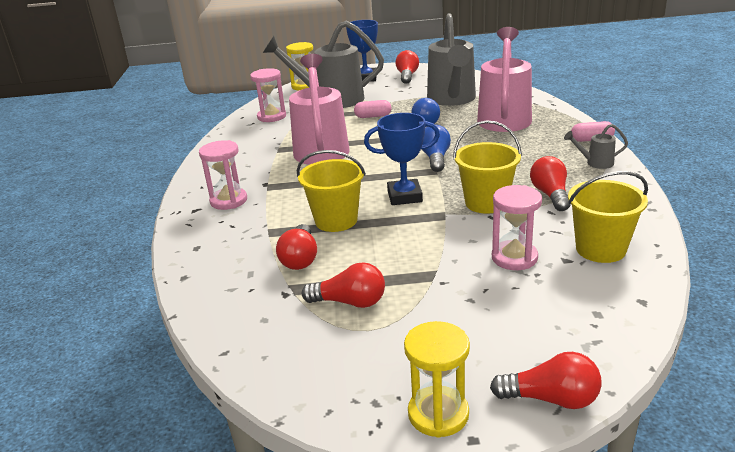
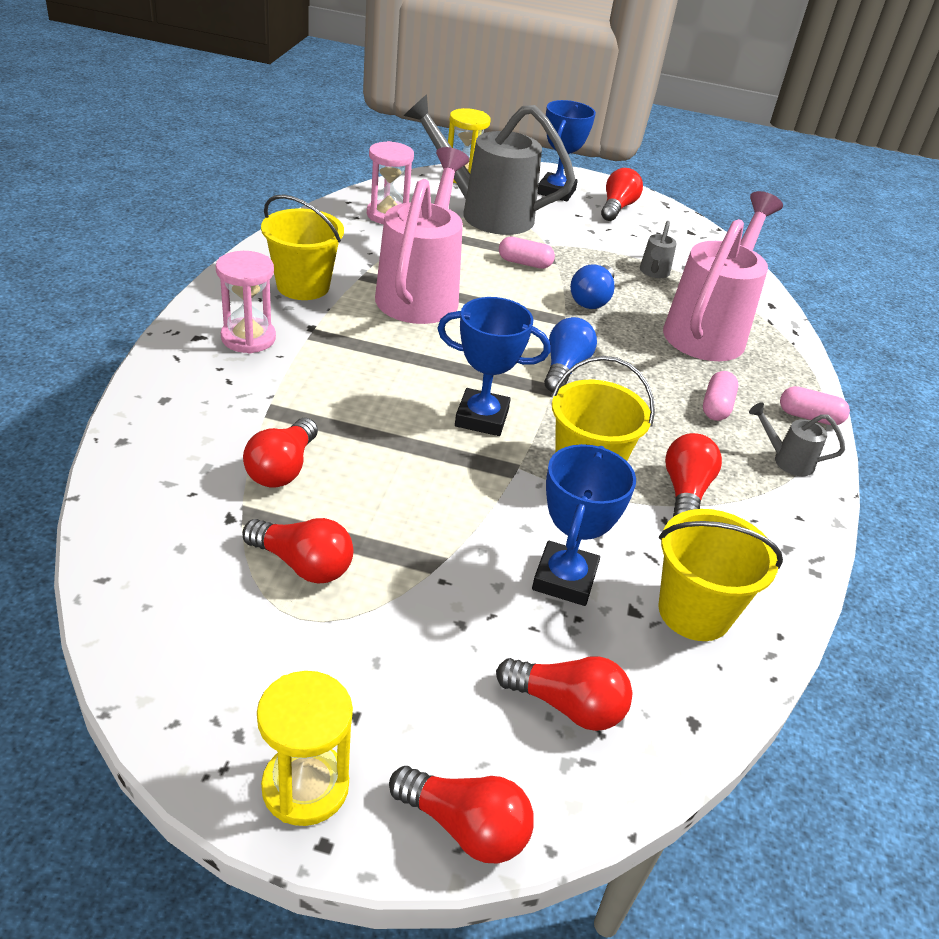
camera: 10 degrees right, 10 degrees up
yellow bucket [297,150,366,232] -> yellow bucket moved to [261,195,344,300]
grey watering can [427,13,476,106] -> grey watering can [640,221,677,278], size x0.41
pink hourglass [492,185,542,270] -> blue trophy [532,444,636,606]
none -> red light bulb [496,656,632,731]
none -> pink capsule [703,371,739,421]

